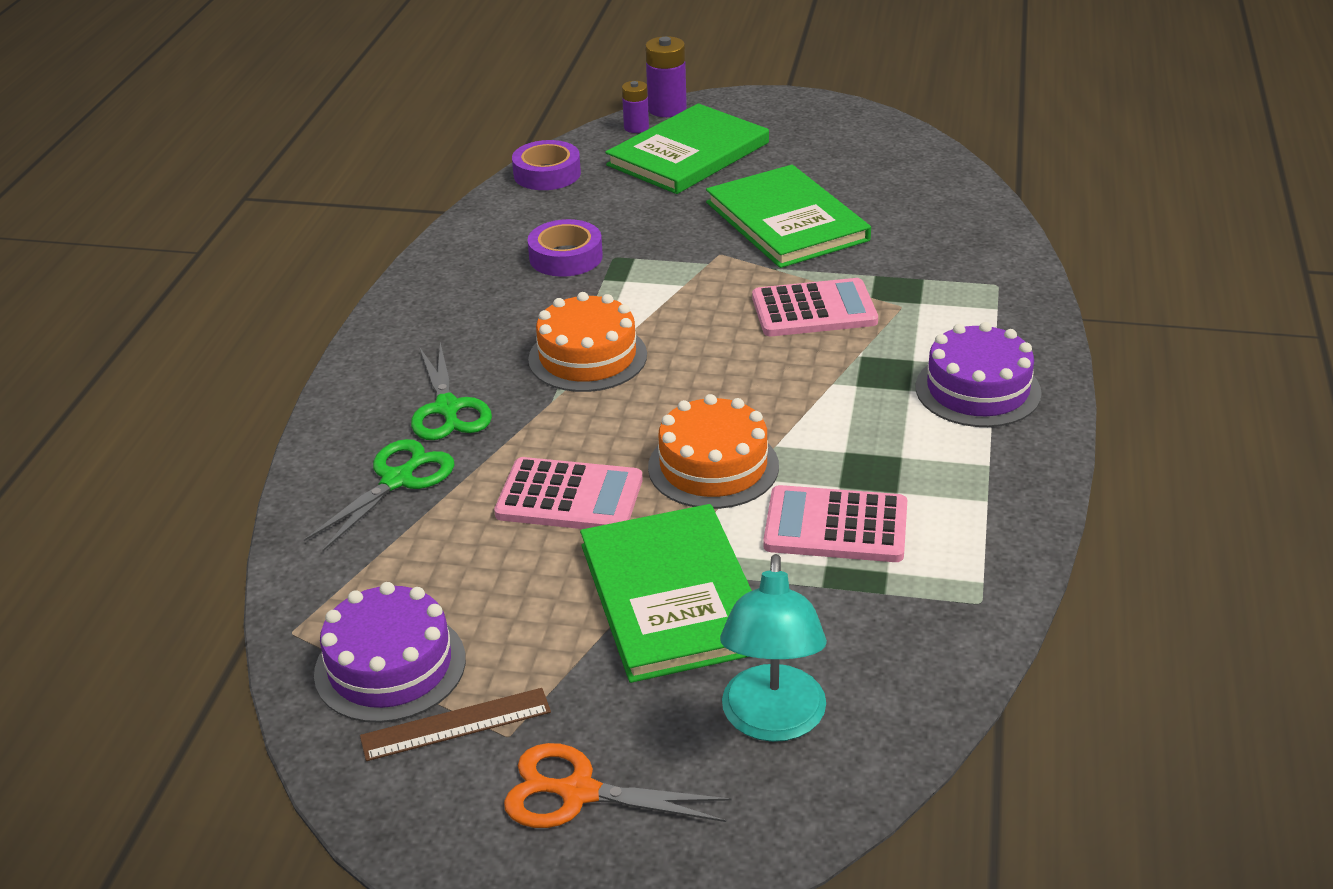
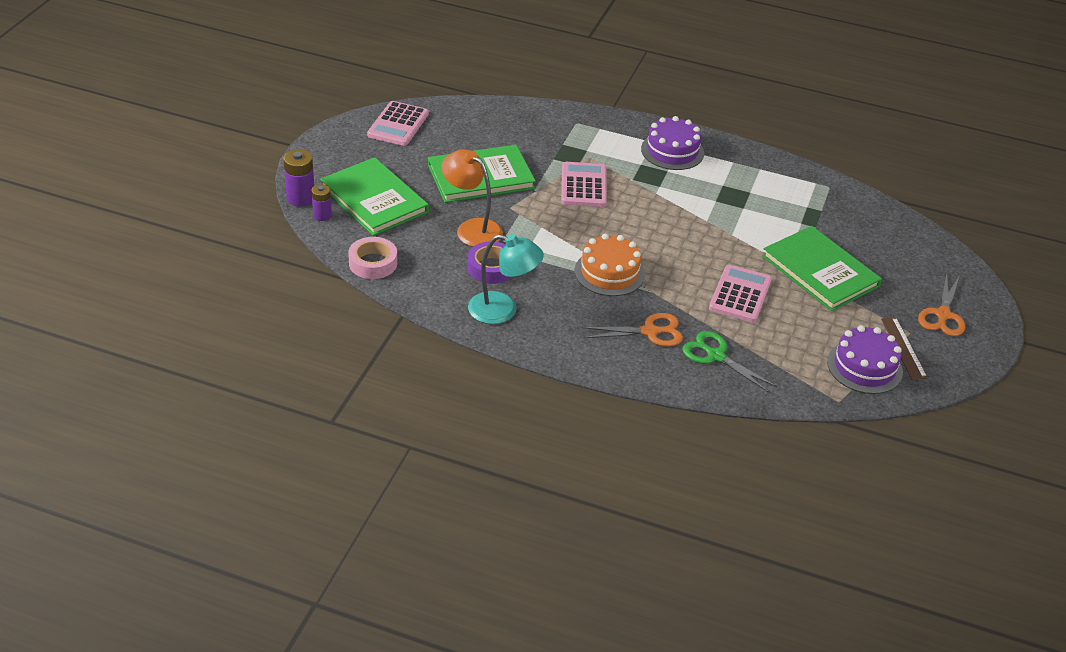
camera: 85 degrees left, 5 degrees up
green scissors [411,343,492,440] -> orange scissors [582,313,683,347]
purple tape [512,140,581,190] -> pink tape [348,237,397,279]
green book [580,504,752,683] -> green book turned 60 degrees clockwise [762,226,882,311]
orange cake [648,394,779,509] -> none
turquoise lamp [720,554,827,742] -> turquoise lamp moved to [468,234,544,324]
pink calculator [763,485,907,562] -> pink calculator moved to [367,101,429,146]
none -> orange lamp [442,149,503,247]

